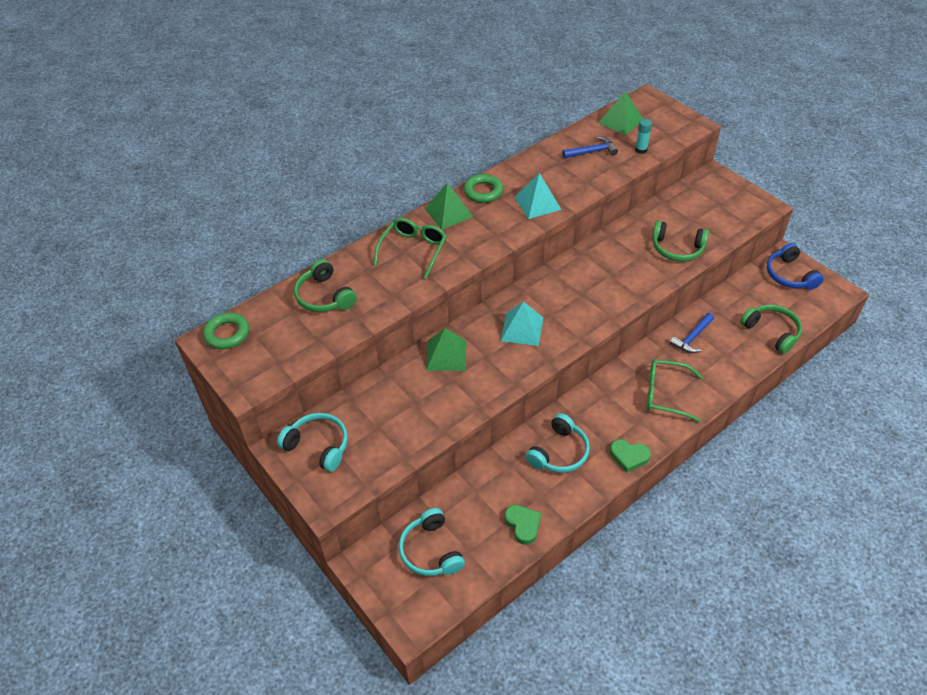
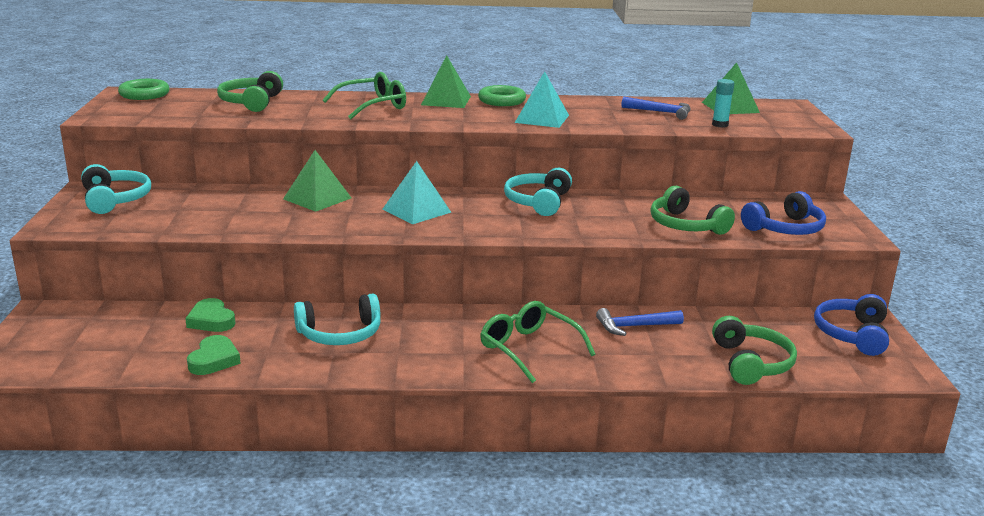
camera: 35 degrees right, 25 degrees down
turquoise headphones [399,508,465,576] -> turquoise headphones moved to [504,168,572,216]
green heart [610,439,651,473] -> green heart moved to [185,298,236,332]
none -> blue headphones [741,191,826,235]

